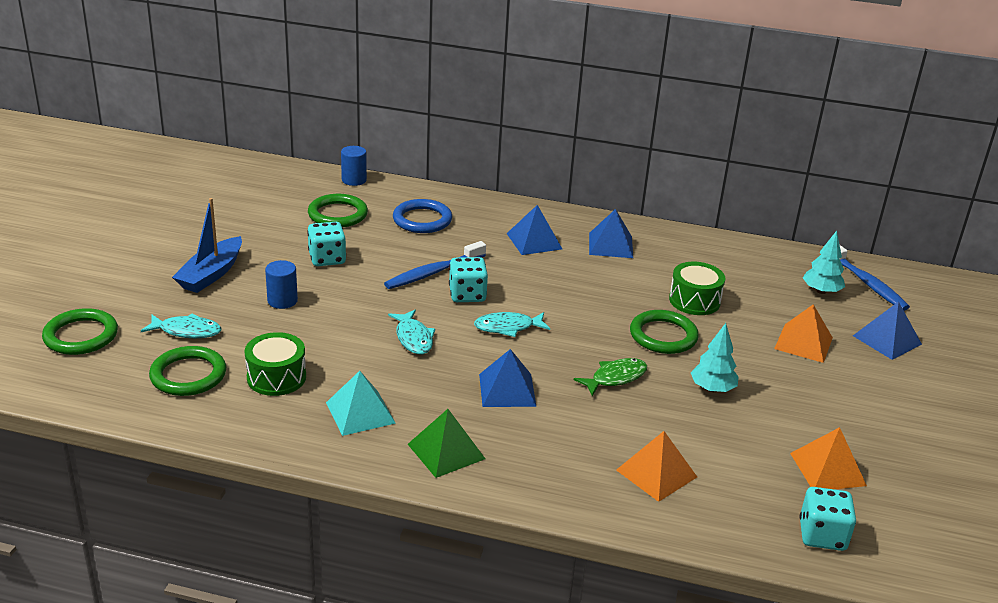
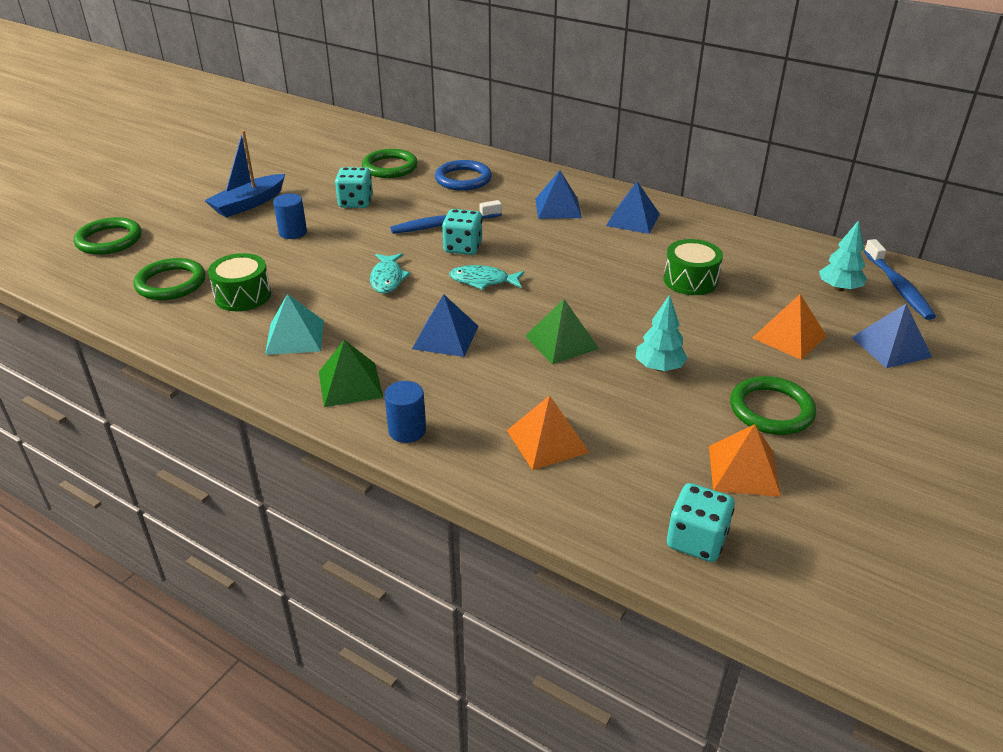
camera: 20 degrees right, 5 degrees up
turquoise fish [141,314,221,338] -> none
blue cylinder [341,146,367,186] -> blue cylinder moved to [384,381,426,443]
green fish [574,358,647,396] -> green pyramid [525,299,599,365]
green ring [630,310,699,354] -> green ring moved to [730,376,816,435]

